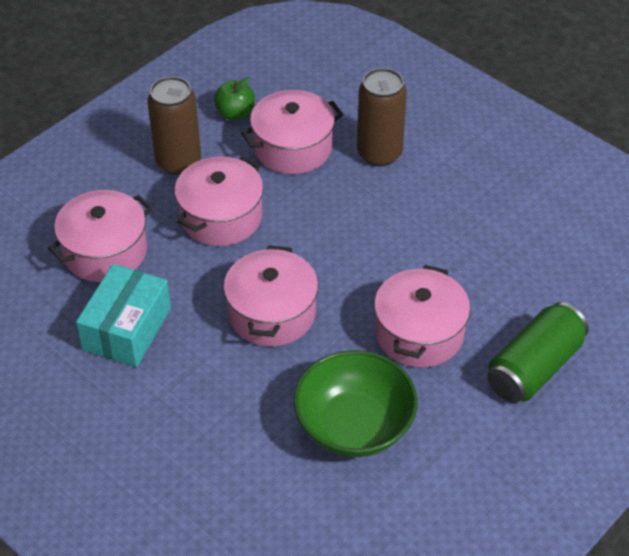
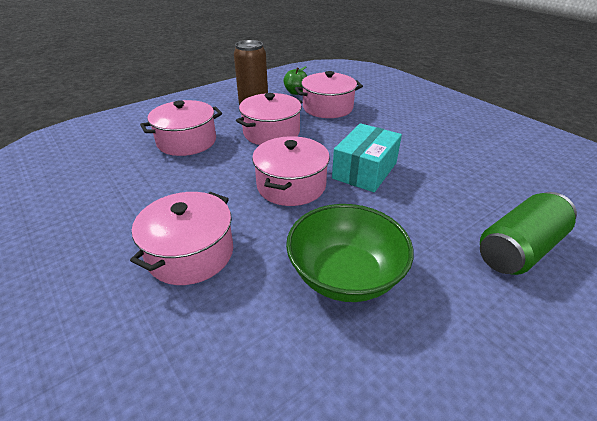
camera: 10 degrees right, 10 degrees down
turquoise box [76,264,171,367] -> turquoise box moved to [332,123,402,192]
brown can [357,68,407,166] -> none
pink pot [374,265,470,367] -> pink pot moved to [130,192,233,285]

